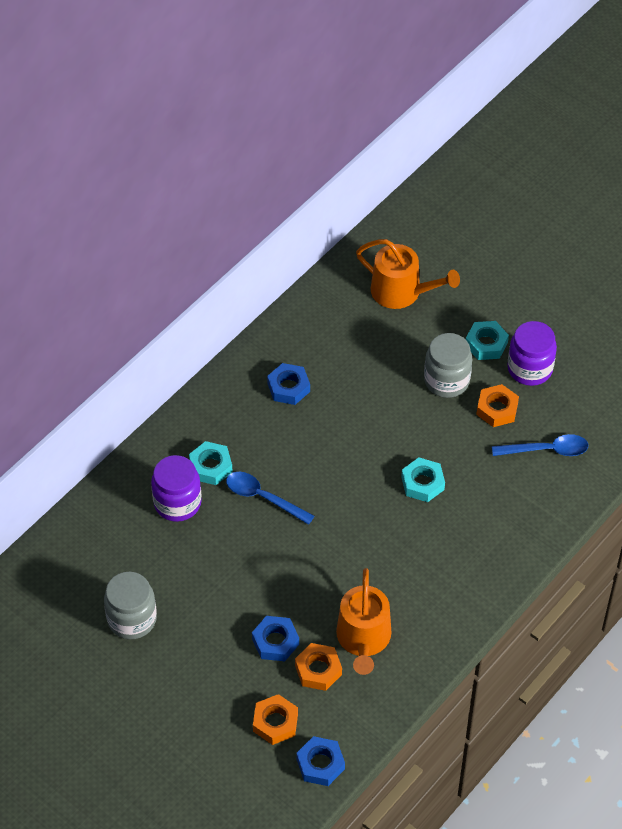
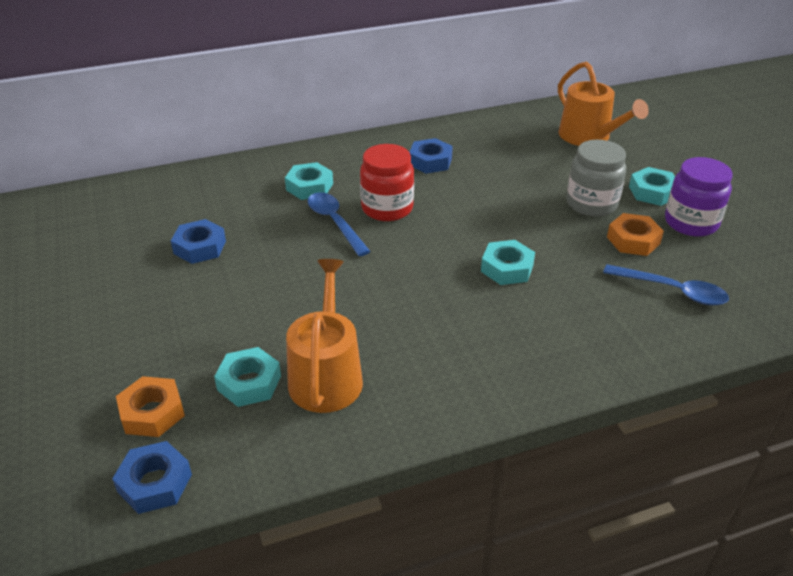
camera: 30 degrees right, 15 degrees down
grey jar [104,572,157,639] -> none
purple jar [151,455,202,522] -> none
blue nut [252,616,299,661] -> blue nut moved to [171,219,226,264]
orange nut [295,643,342,691] -> turquoise nut [214,347,281,407]
orange watering can [336,568,392,675] -> orange watering can turned 150 degrees clockwise [286,259,363,413]
none -> red jar [360,144,414,221]

